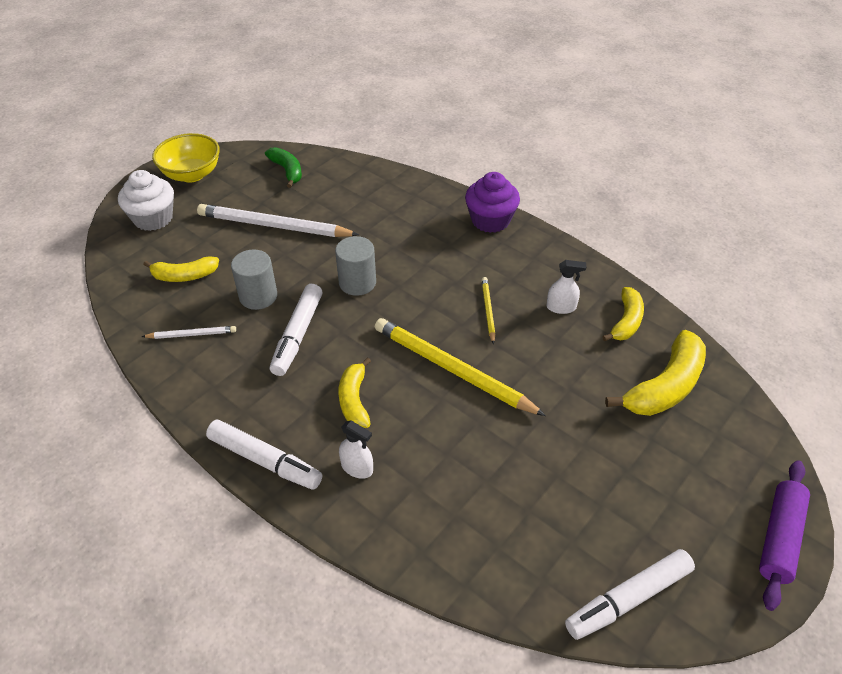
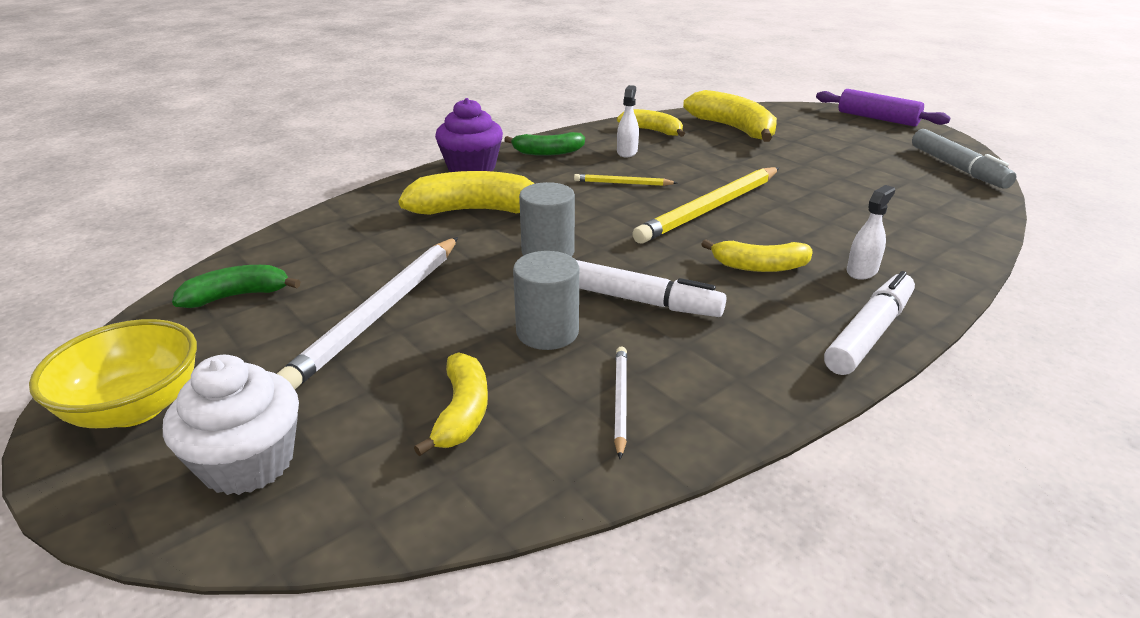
camera: 80 degrees left, 15 degrees down
white marker [565,549,695,640] -> grey marker [912,129,1017,189]
none -> yellow banana [398,171,535,215]
none -> green banana [504,132,585,156]

